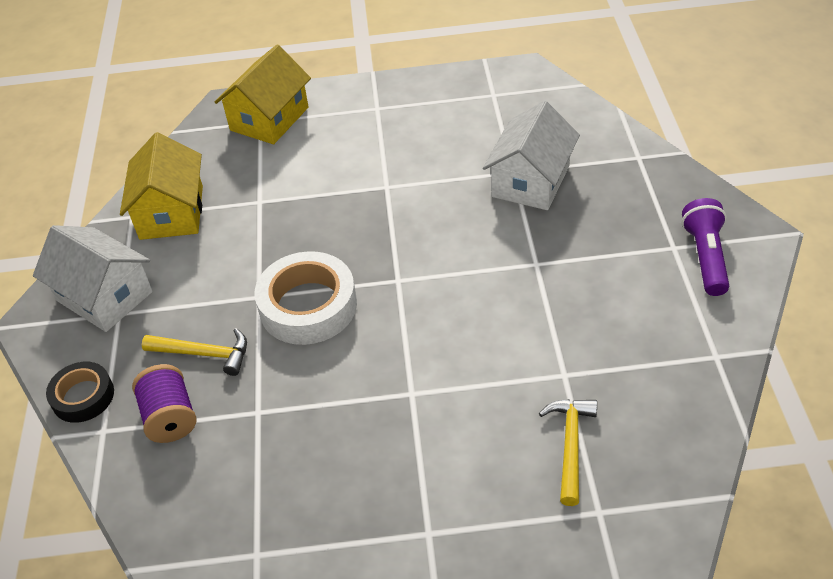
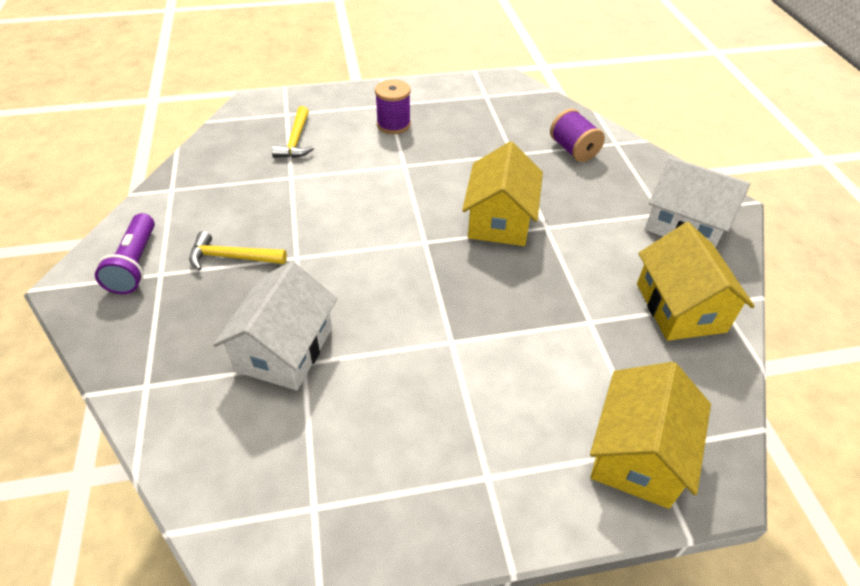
camera: 170 degrees right, 0 degrees up
black tape [46,362,114,423] -> none
yellow hammer [142,328,247,376] -> yellow hammer moved to [189,231,287,271]
white tape [255,251,357,345] -> yellow house [462,141,543,246]
none -> purple spool [375,79,411,134]

